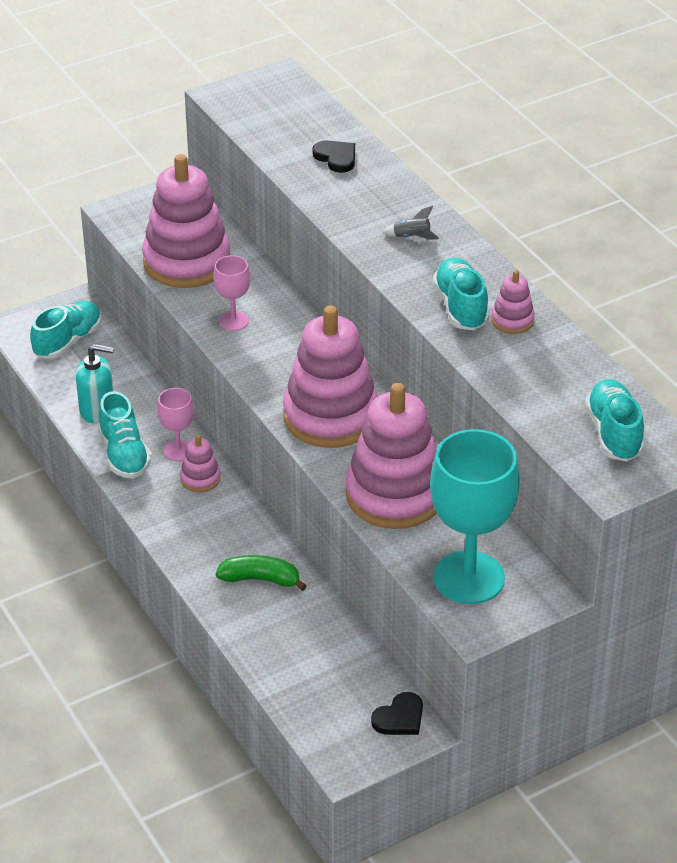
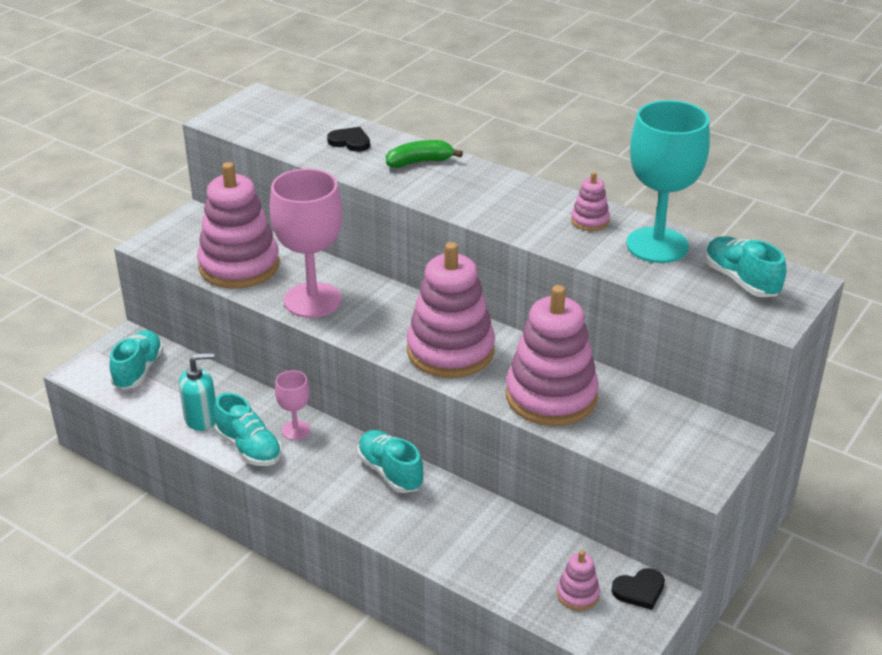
camera: 25 degrees left, 5 degrees down
pink stacking toy [180,434,221,492] -> pink stacking toy moved to [557,550,600,611]
pink goblet [213,255,250,331] -> pink goblet [270,169,343,318], size x2.07
green banana [216,555,307,591] -> green banana moved to [386,140,463,168]
black heart [371,692,423,735] -> black heart turned 45 degrees clockwise [611,568,665,610]
grey rocket [382,206,439,240] -> none
turquoise goblet [430,429,520,604] -> turquoise goblet moved to [626,100,710,263]
turquoise shoe [433,258,489,330] -> turquoise shoe moved to [357,430,424,493]

